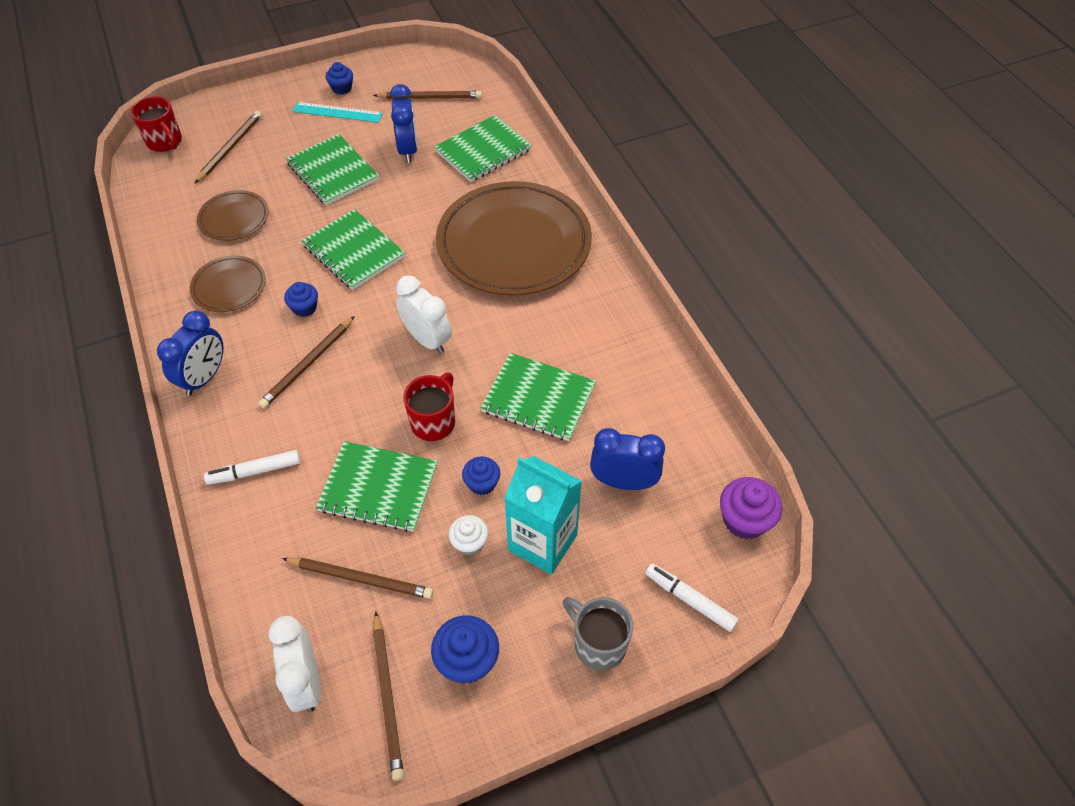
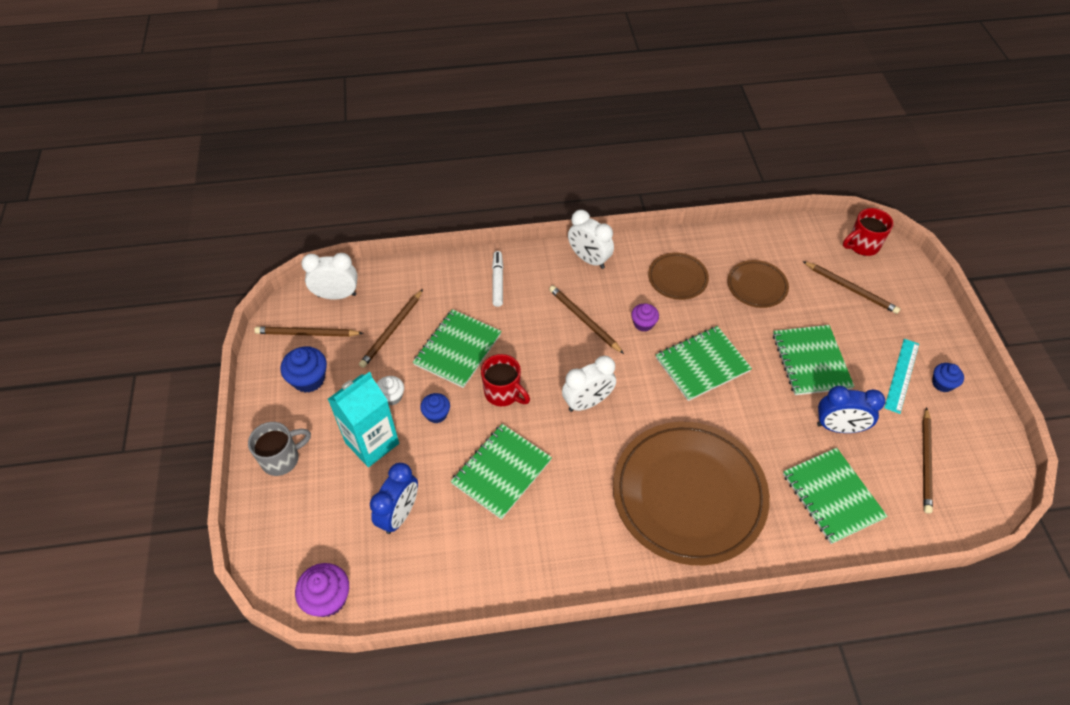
camera: 105 degrees right, 0 degrees up
blue clock [157,311,223,396] -> white clock [568,210,614,269]
blue cupcake [284,282,318,317] -> purple cupcake [631,304,659,332]
green notebook [286,134,379,205] -> green notebook turned 75 degrees counterclockwise [773,325,854,395]
white marker [645,563,739,632] -> none

